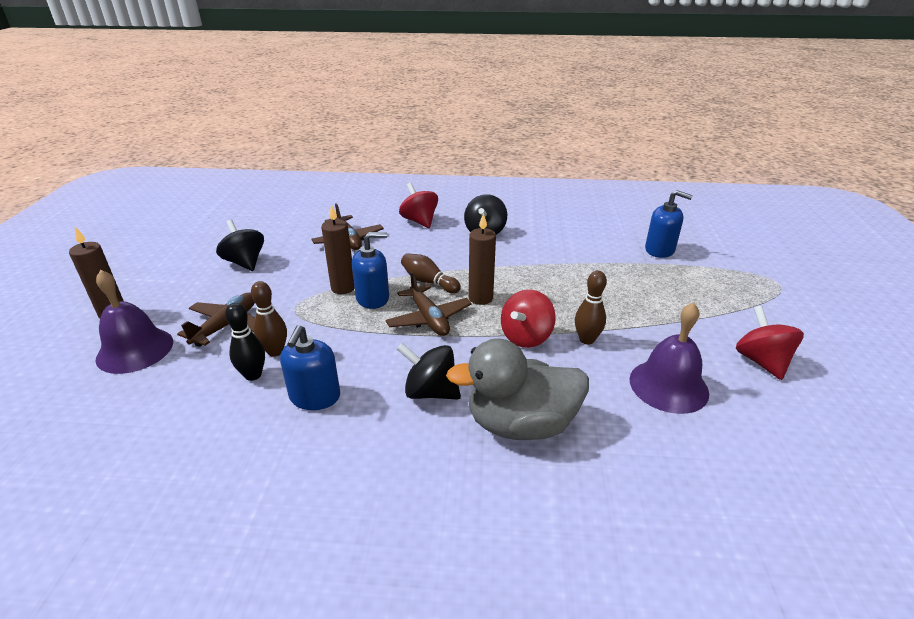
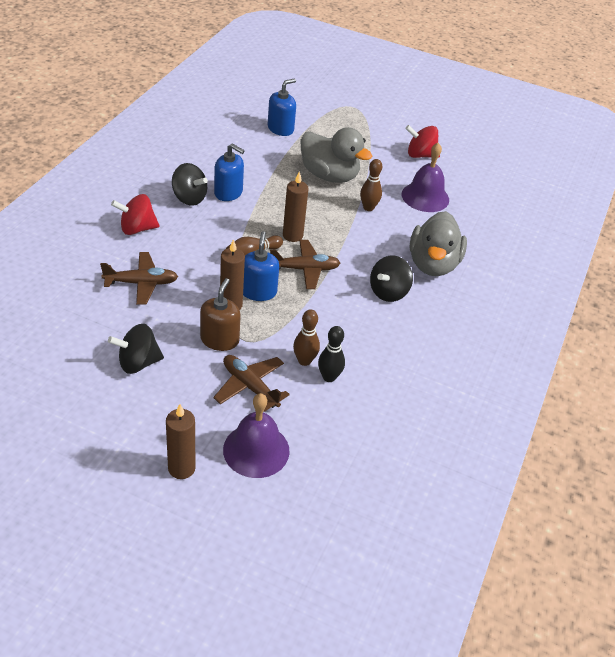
camera: 75 degrees left, 10 degrees up
blue soap dispenser [280,325,340,410] -> blue soap dispenser moved to [214,143,245,201]
red spinning top [501,290,556,348] -> none
none -> brown soap dispenser [200,278,241,351]
none -> grey duck [301,127,372,183]

